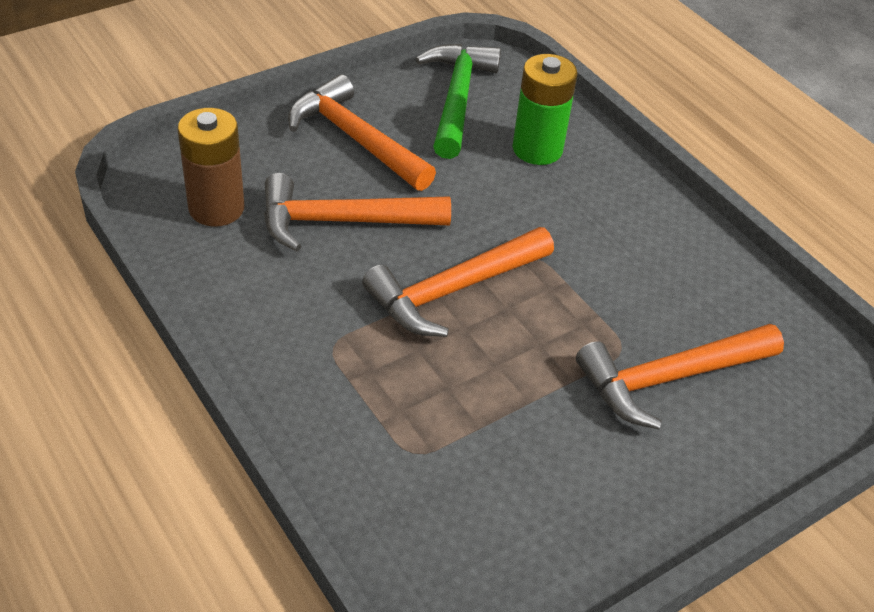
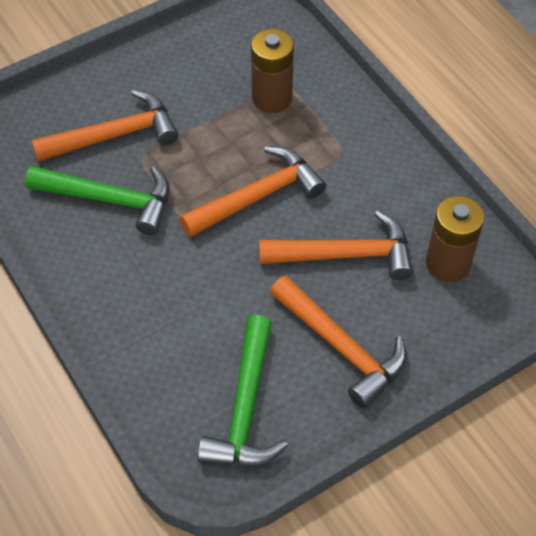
camera: 175 degrees left, 10 degrees up
green battery [512,54,578,165] -> none
none -> green hammer [25,166,170,235]
none -> brown battery [251,29,294,113]

